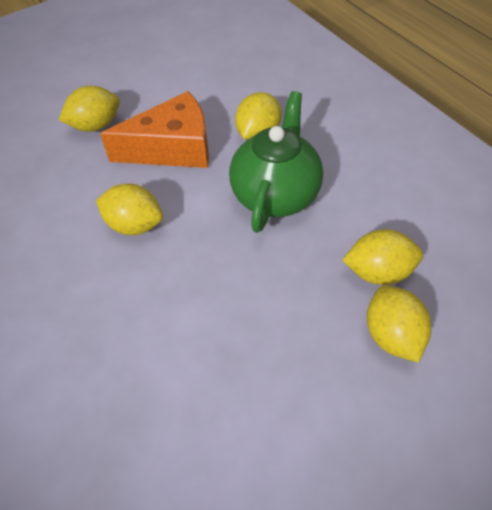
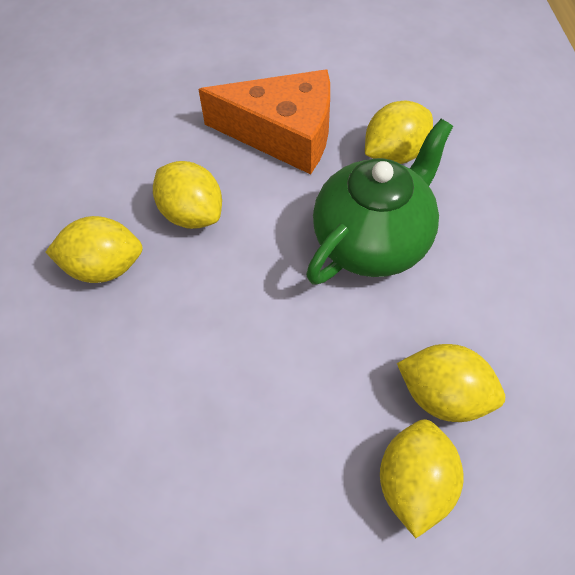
camera: 25 degrees right, 5 degrees up
yellow lemon [59,86,120,132] -> yellow lemon moved to [46,216,143,283]

